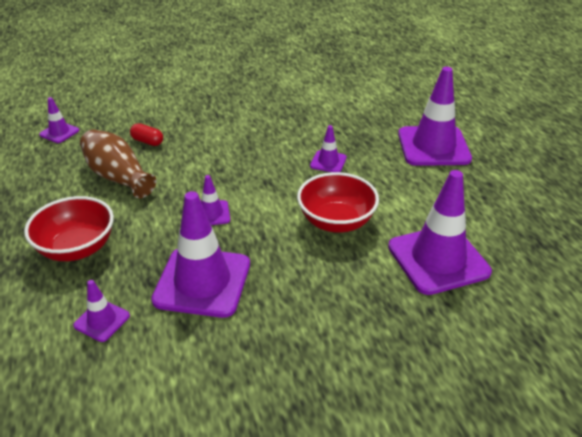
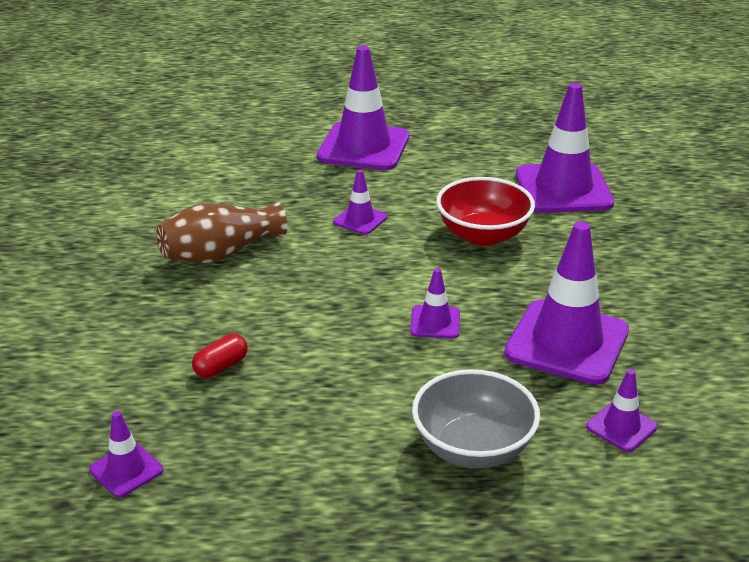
camera: 75 degrees left, 5 degrees down
red bowl [24,196,114,261] -> grey bowl [412,369,540,469]
brown vase [80,129,156,198] -> brown vase moved to [156,202,287,264]

